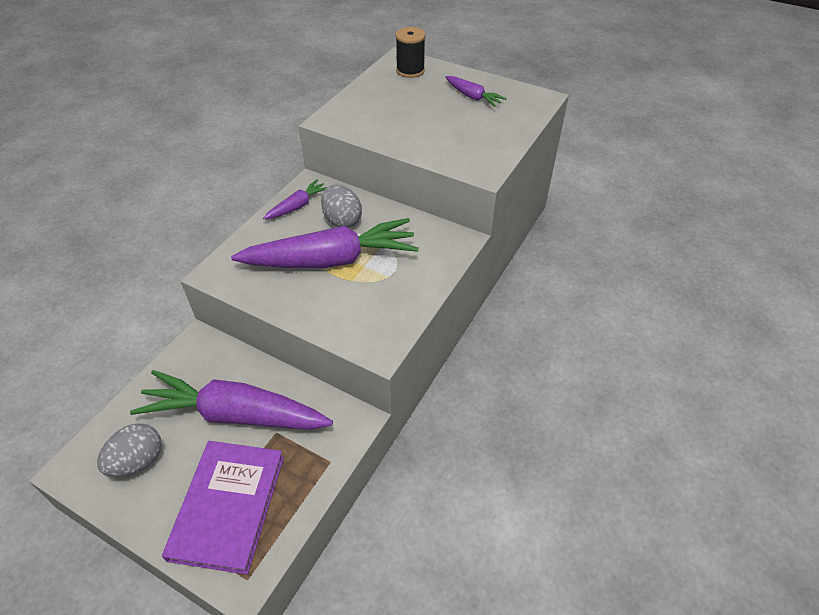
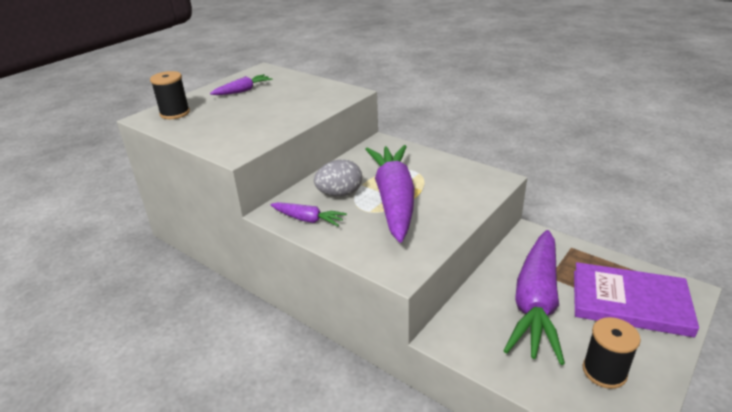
camera: 80 degrees left, 15 degrees down
grey egg [97,423,162,477] -> black spool [583,317,641,389]
purple carrot [263,179,327,220] -> purple carrot turned 150 degrees clockwise [270,202,347,226]

